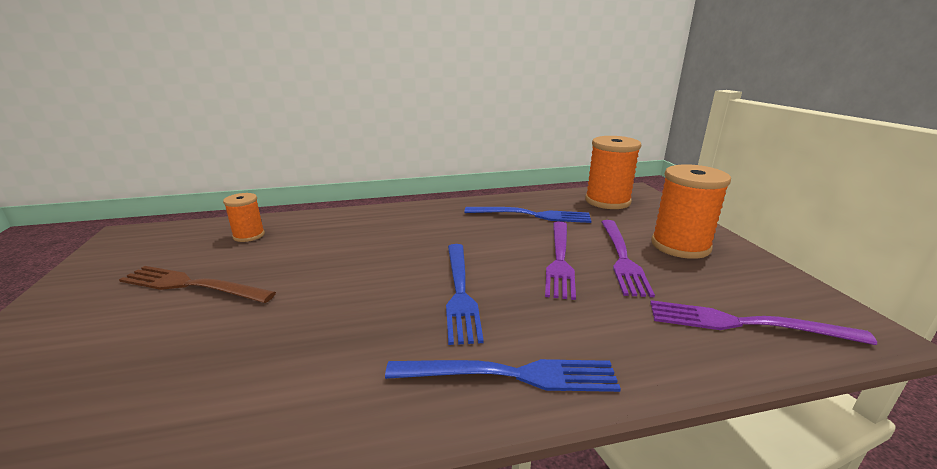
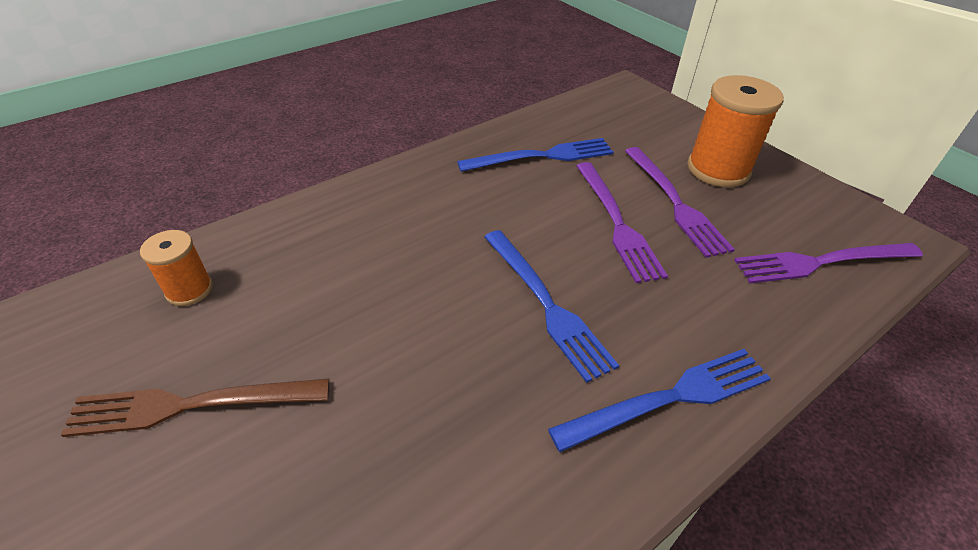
camera: 25 degrees left, 20 degrees up
orange spool [585,136,641,209] -> none

